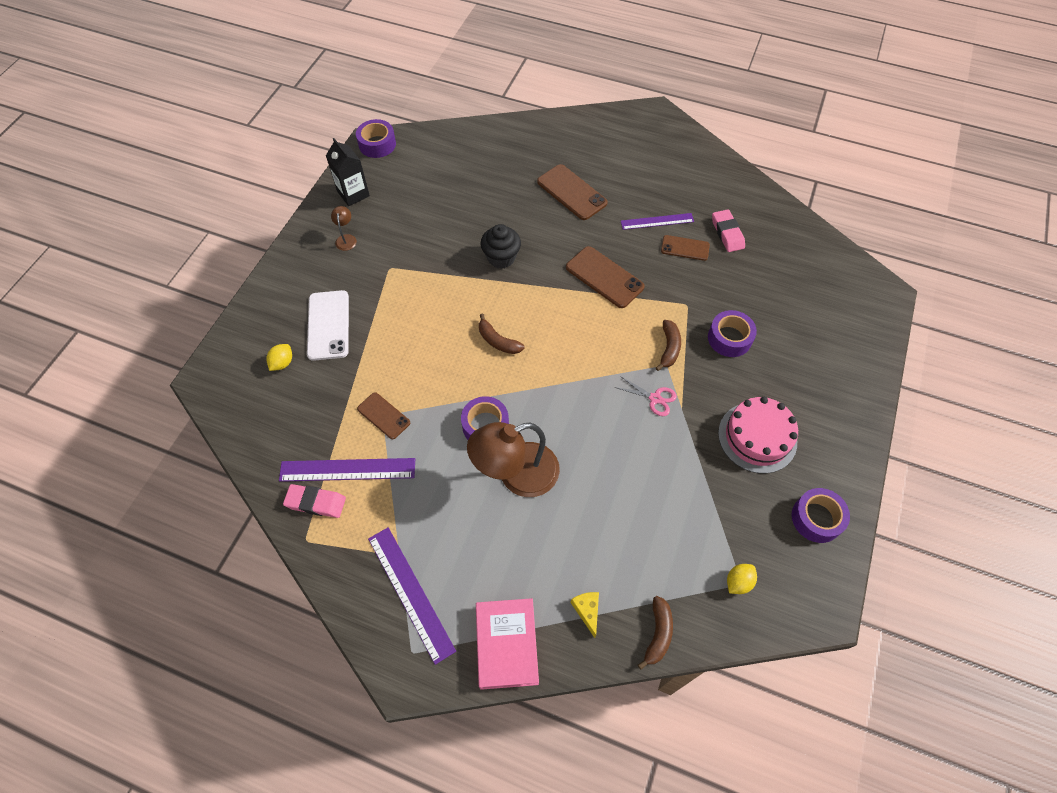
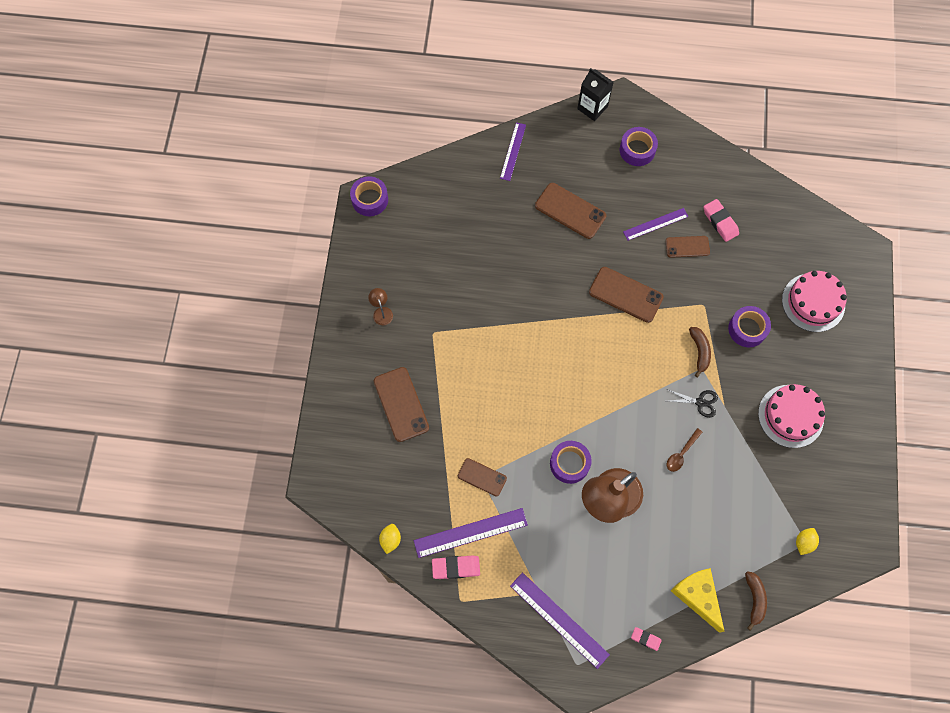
camera: 15 degrees left, 10 degrees up
yellow lemon [266,344,292,371] -> yellow lemon moved to [379,524,401,554]
white phone [307,290,349,361] -> brown phone [374,367,429,442]
black carton [326,138,370,206] -> black carton moved to [577,68,614,121]
pink book [476,598,539,690] -> pink eraser [631,627,662,651]
brown banana [479,314,525,354] -> none
black cupcake [480,224,521,269] -> none
yellow cheese [570,592,599,638] -> yellow cheese [671,568,725,633], size x1.86
pink scissors [614,376,677,416] -> black scissors [669,390,718,418]
purple tape [792,488,850,543] -> purple tape moved to [619,127,658,166]
none -> purple ruler [500,122,526,181]
none -> brown spoon [667,428,702,472]
none -> pink cake [782,271,847,332]

